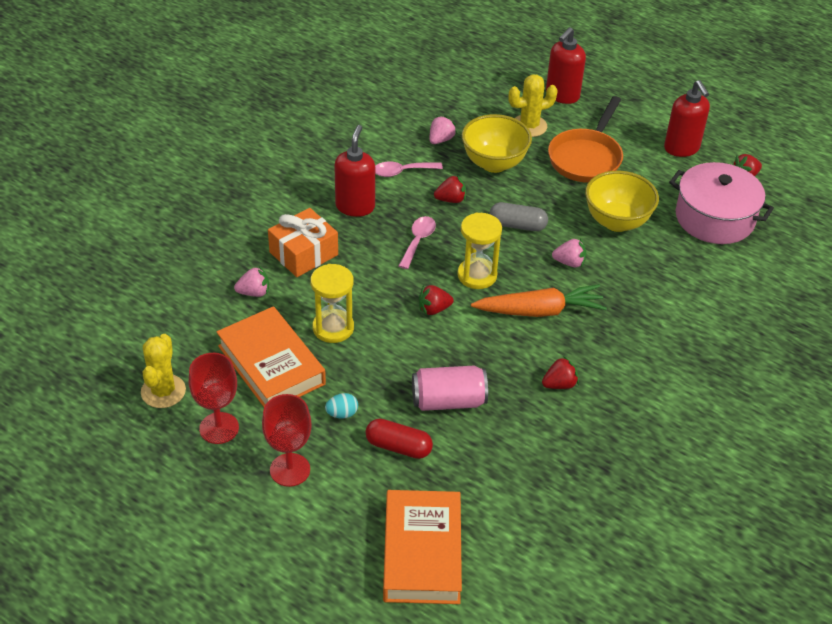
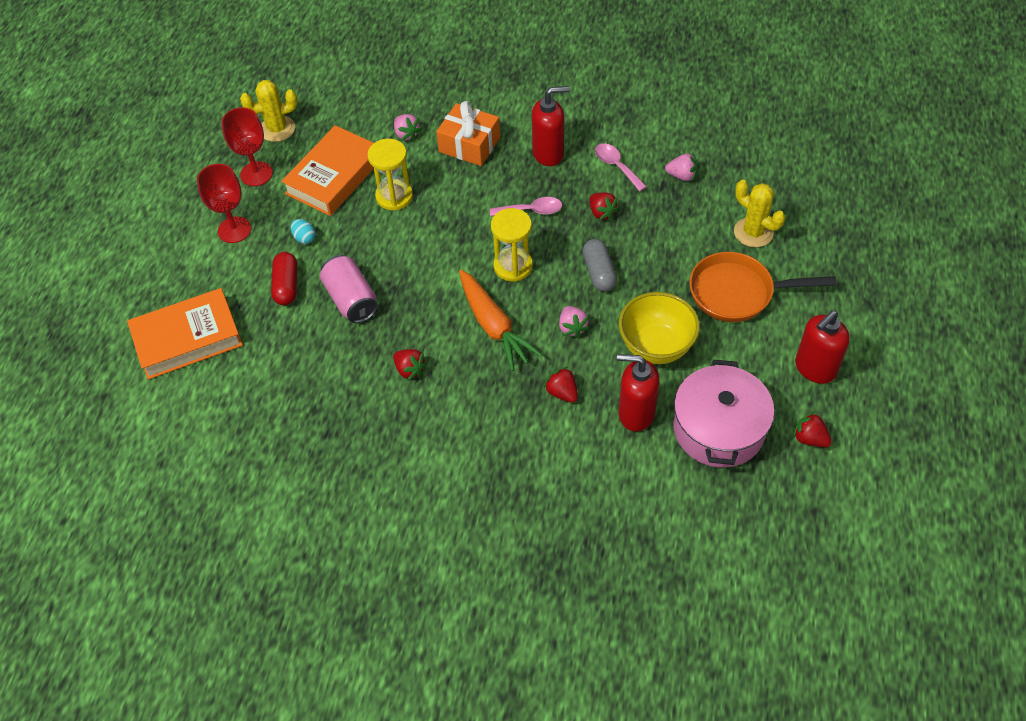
camera: 70 degrees right, 10 degrees up
red strawberry [419,285,454,315] -> red strawberry moved to [544,367,578,403]
yellow bowl [462,114,532,173] -> none
red soap dispenser [546,27,586,104] -> red soap dispenser moved to [617,354,660,432]

